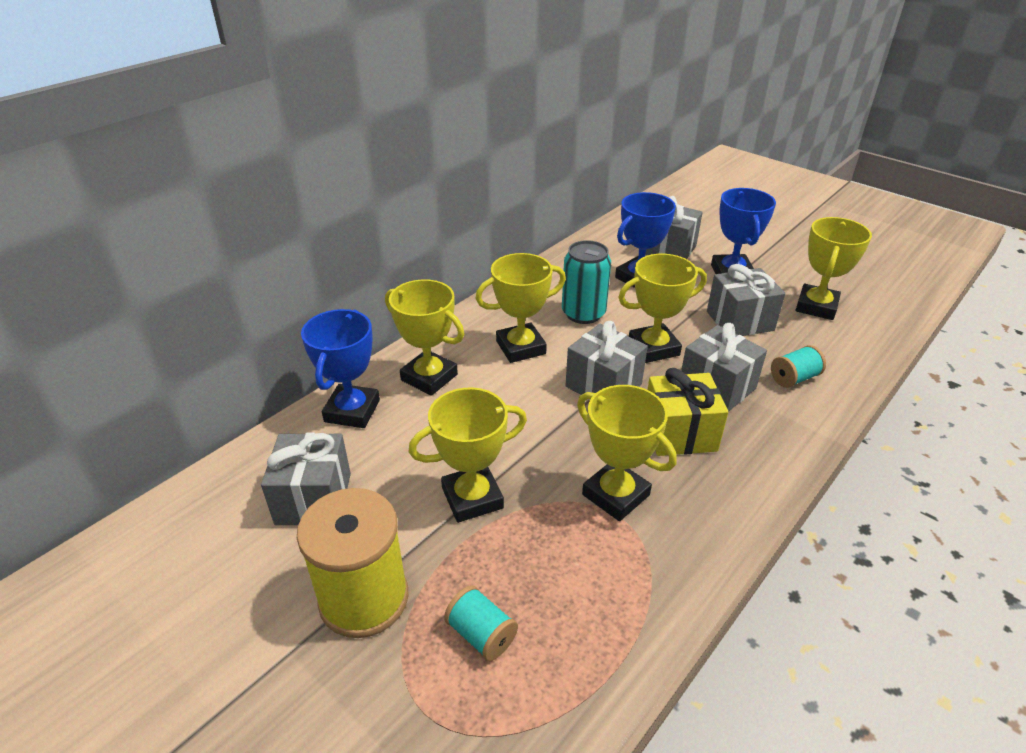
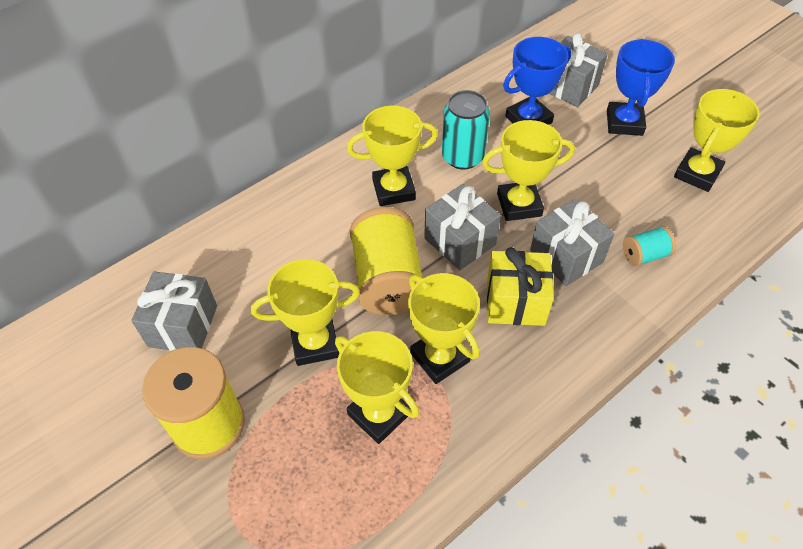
camera: 10 degrees right, 15 degrees up
blue trophy [301,309,380,428] -> none
yellow trophy [385,279,464,396] -> yellow trophy moved to [335,331,419,444]
turquoise spool [444,585,518,661] -> none
grey gift [707,264,786,336] -> none
none -> yellow spool [350,207,422,315]

